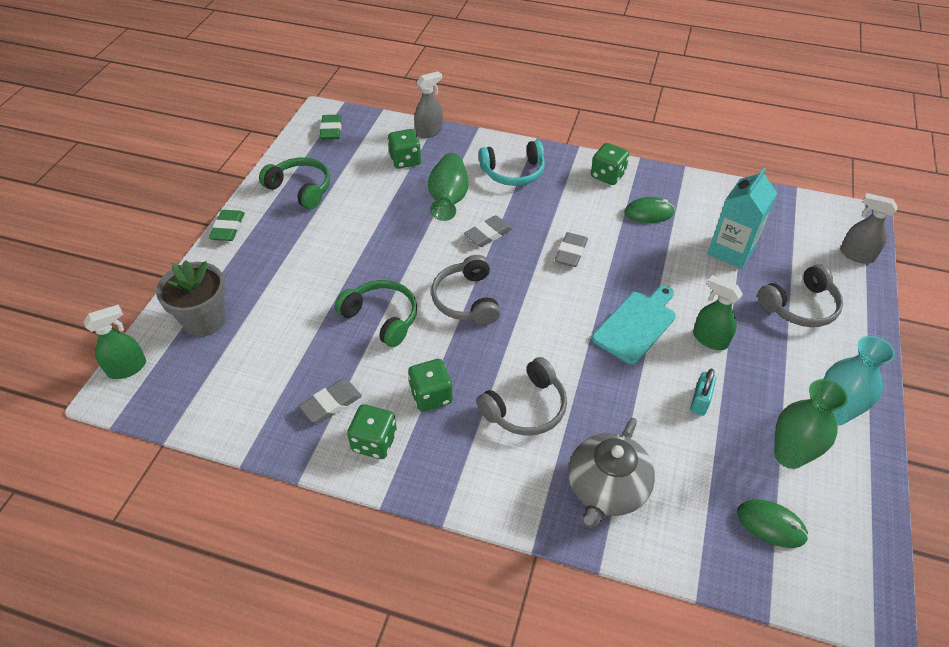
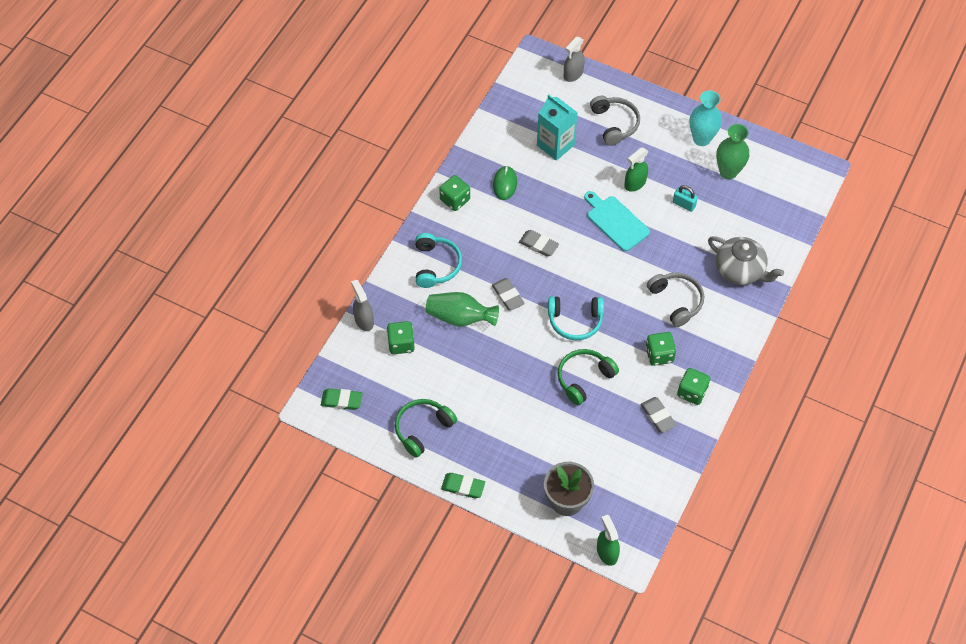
camera: 80 degrees left, 10 degrees up
grey headphones [431,255,500,325] -> turquoise headphones [548,296,604,340]
green mouse [737,500,809,548] -> none

